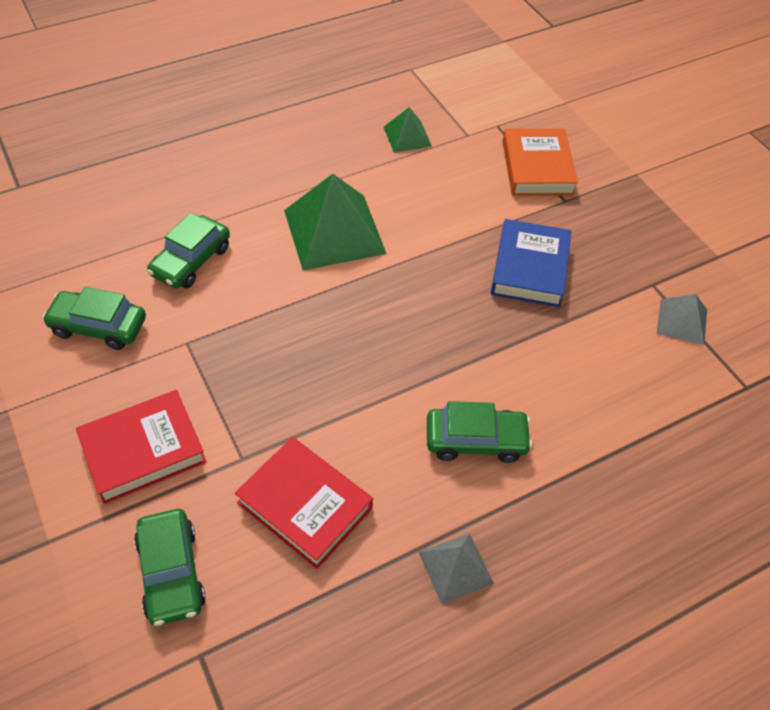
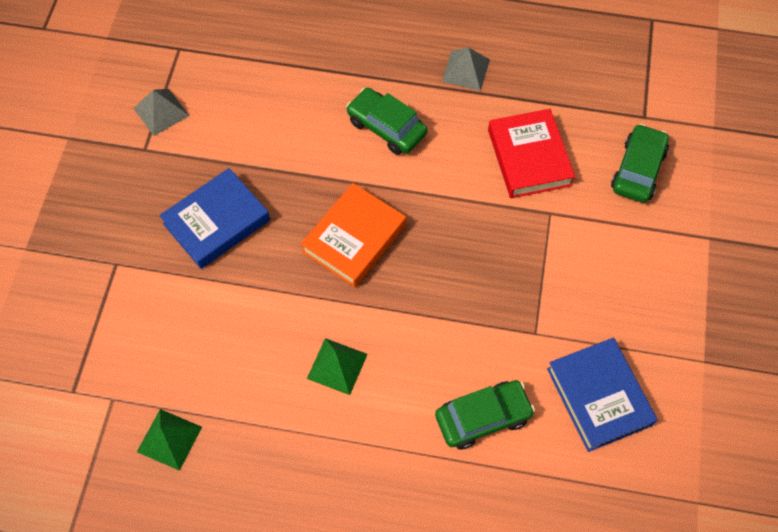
camera: 140 degrees left, 10 degrees up
green car [42,287,146,350] -> blue book [547,338,658,452]
red book [76,390,207,504] -> none
green pyramid [284,174,387,270] -> green pyramid [307,338,368,395], size x0.52
orange book [502,128,578,196] -> orange book moved to [301,183,406,287]

